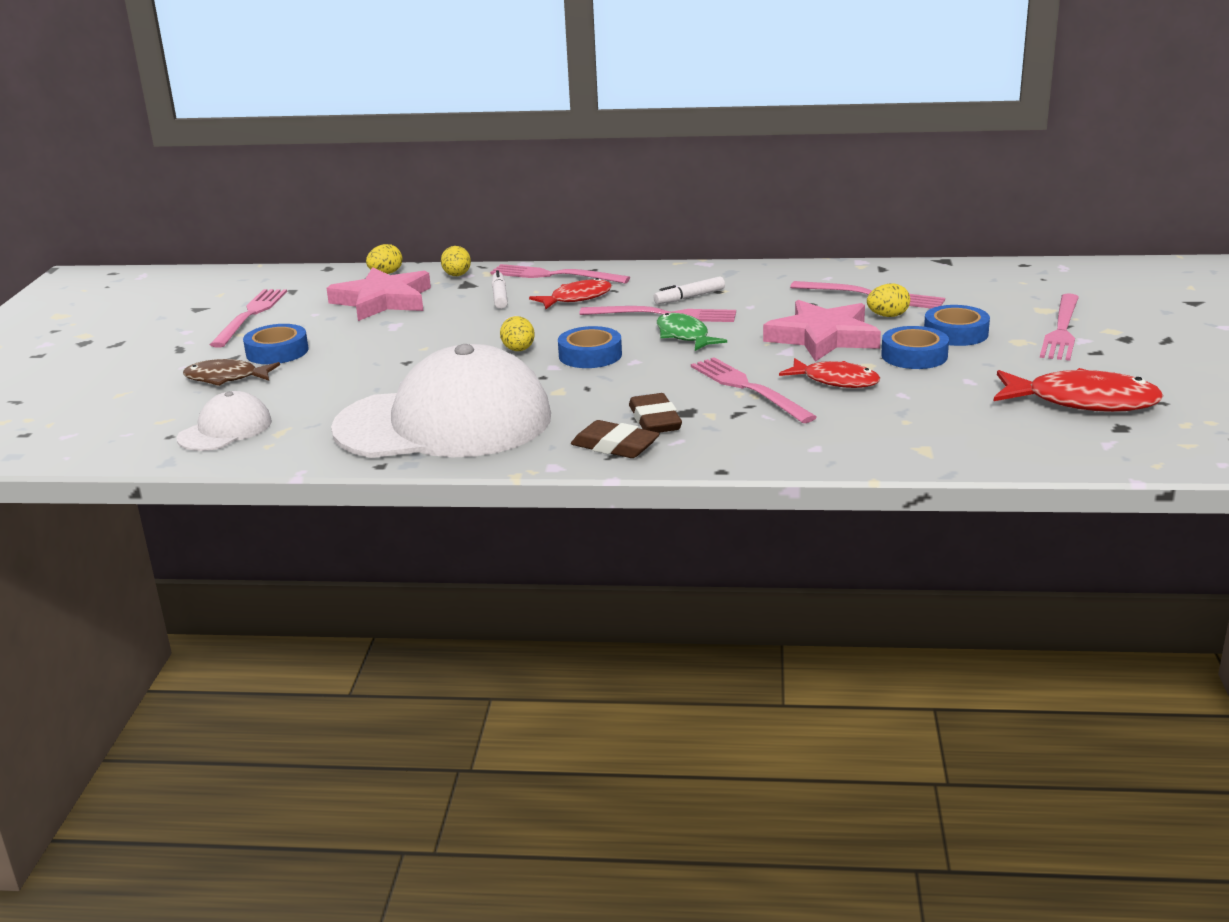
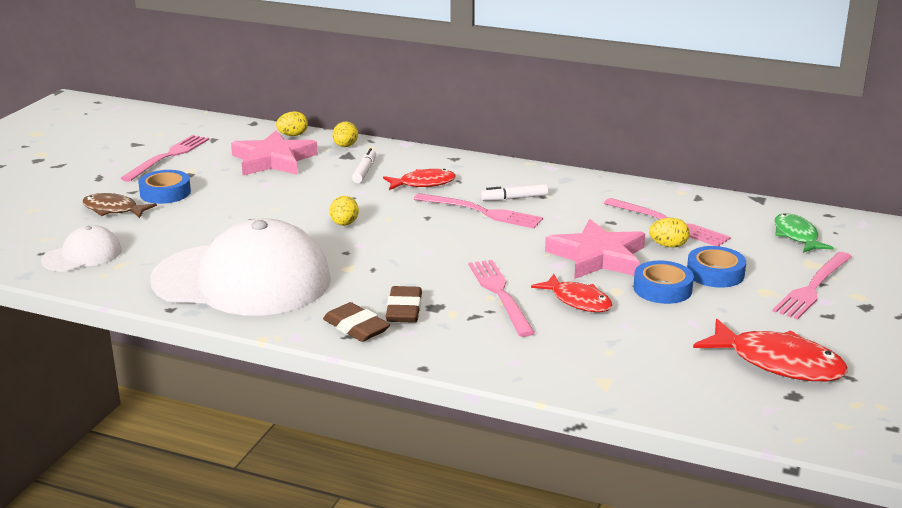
camera: 15 degrees right, 0 degrees up
pink fork [490,264,630,283] -> none
blue tape [558,326,622,368] -> none
green fish [657,313,727,351] -> green fish moved to [774,213,834,253]

